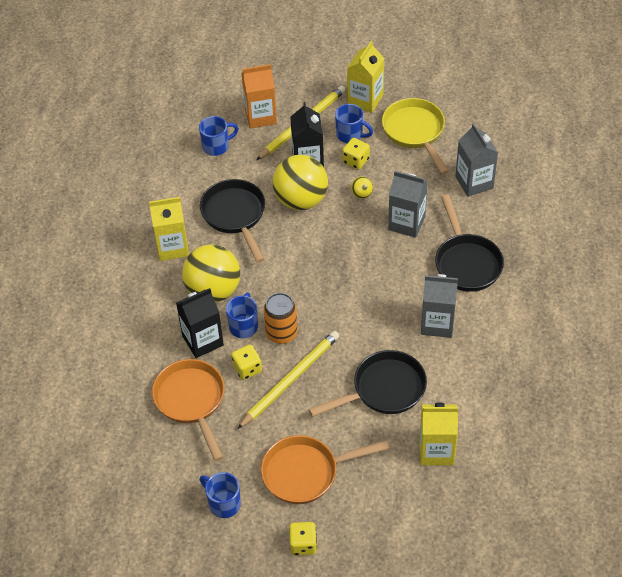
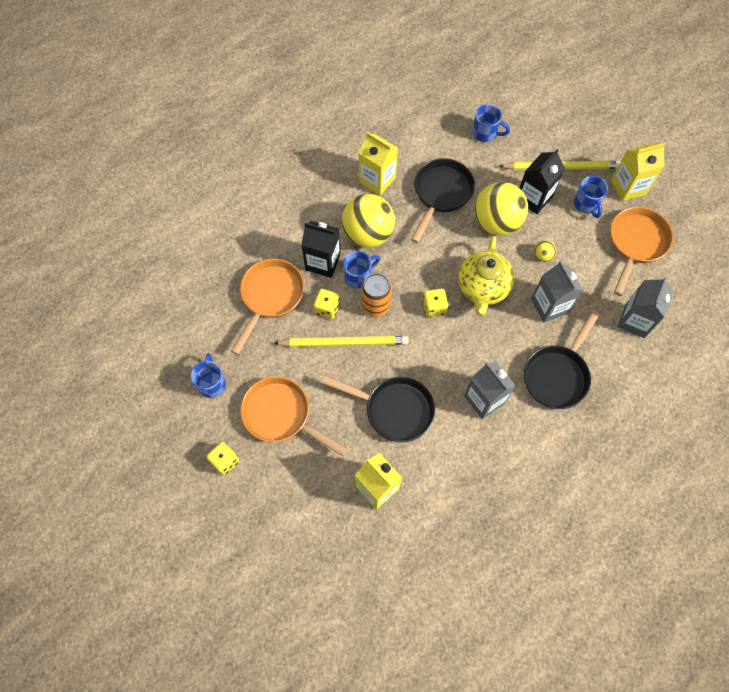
camera: 45 degrees right, 15 degrees up
orange carton [242,64,277,128] -> none
yellow dice [342,138,370,170] -> yellow dice moved to [423,289,448,317]
yellow pan [382,98,449,174] -> orange pan [610,207,673,296]
none -> yellow teapot [458,236,514,316]

